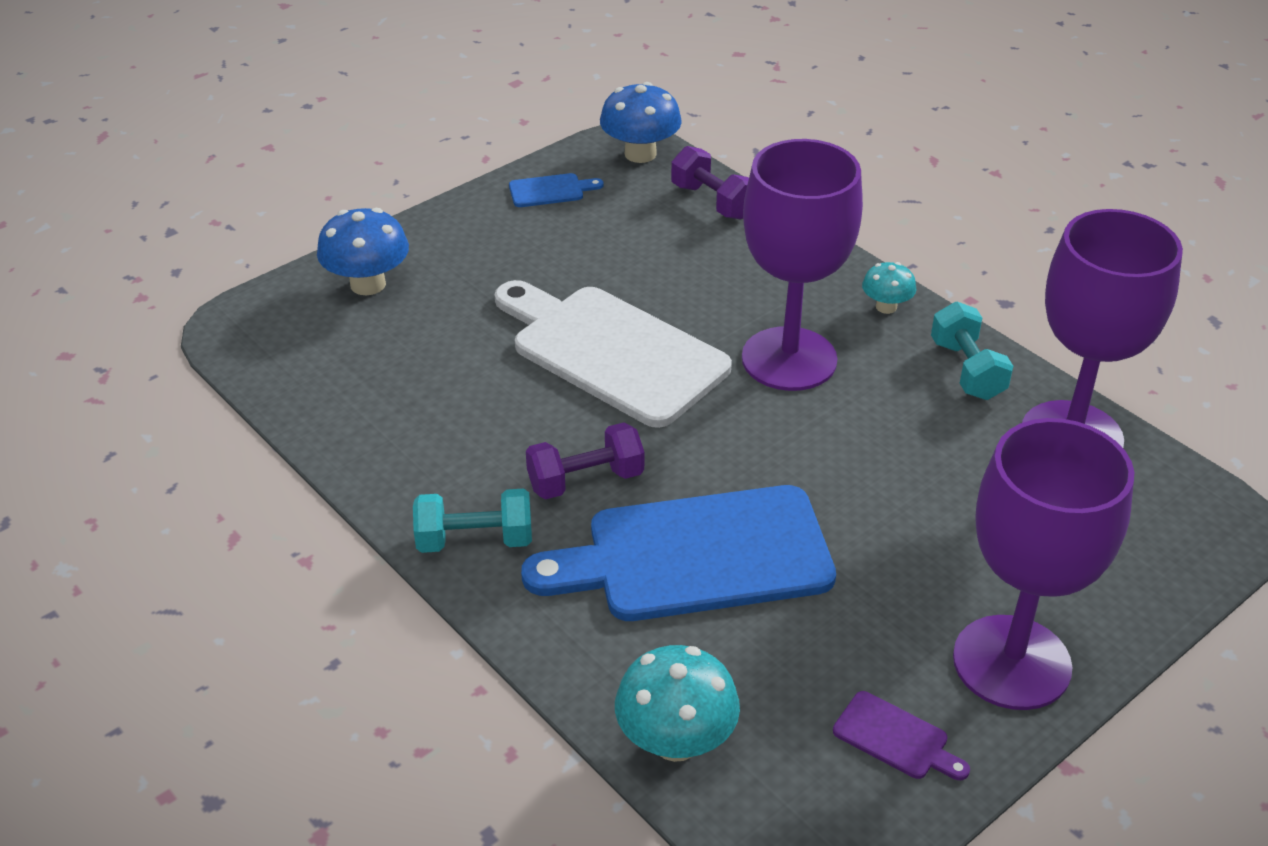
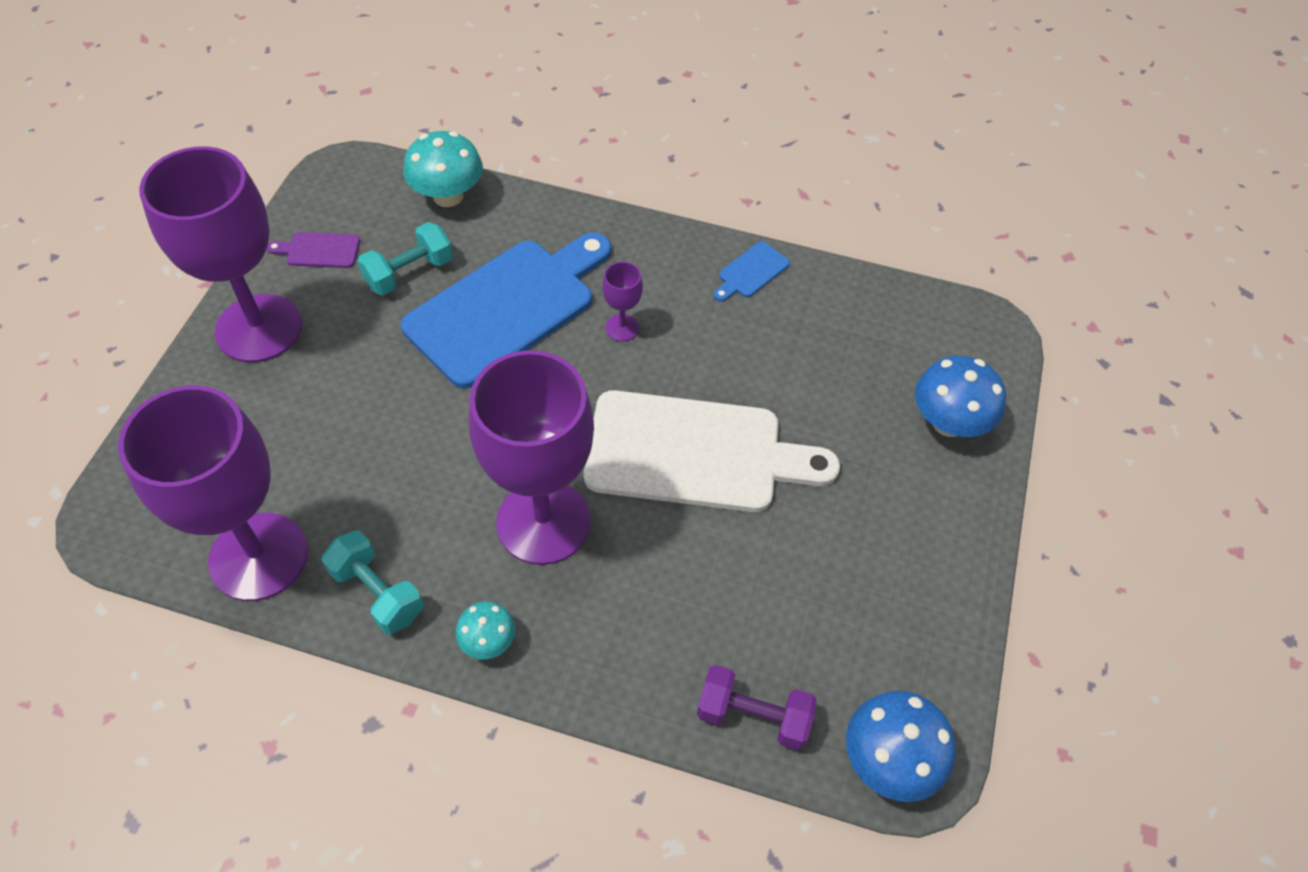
camera: 145 degrees right, 15 degrees up
turquoise dumbbell [413,489,532,553] -> turquoise dumbbell moved to [358,222,453,295]
blue cutting board [509,173,603,207] -> blue cutting board moved to [713,241,790,302]
purple dumbbell [526,423,644,499] -> purple goblet [602,261,643,341]

